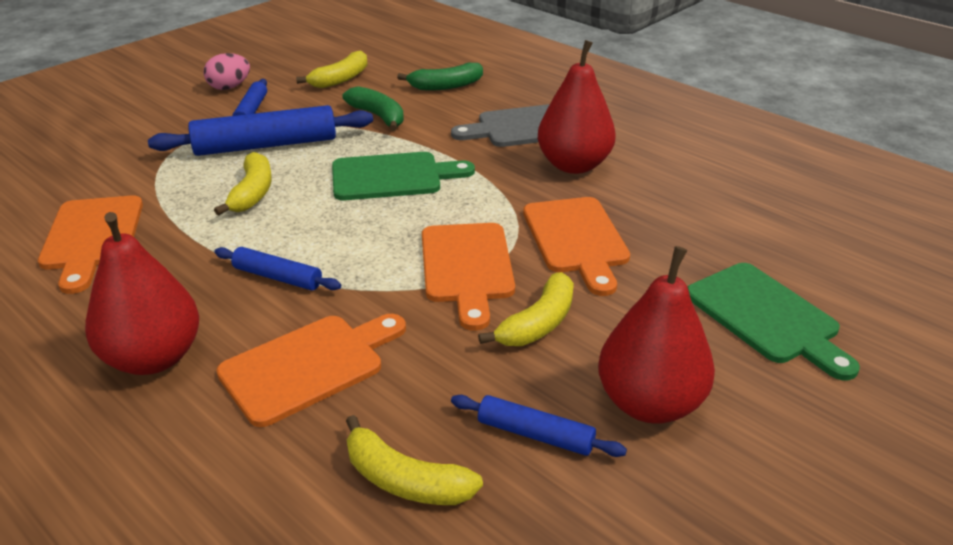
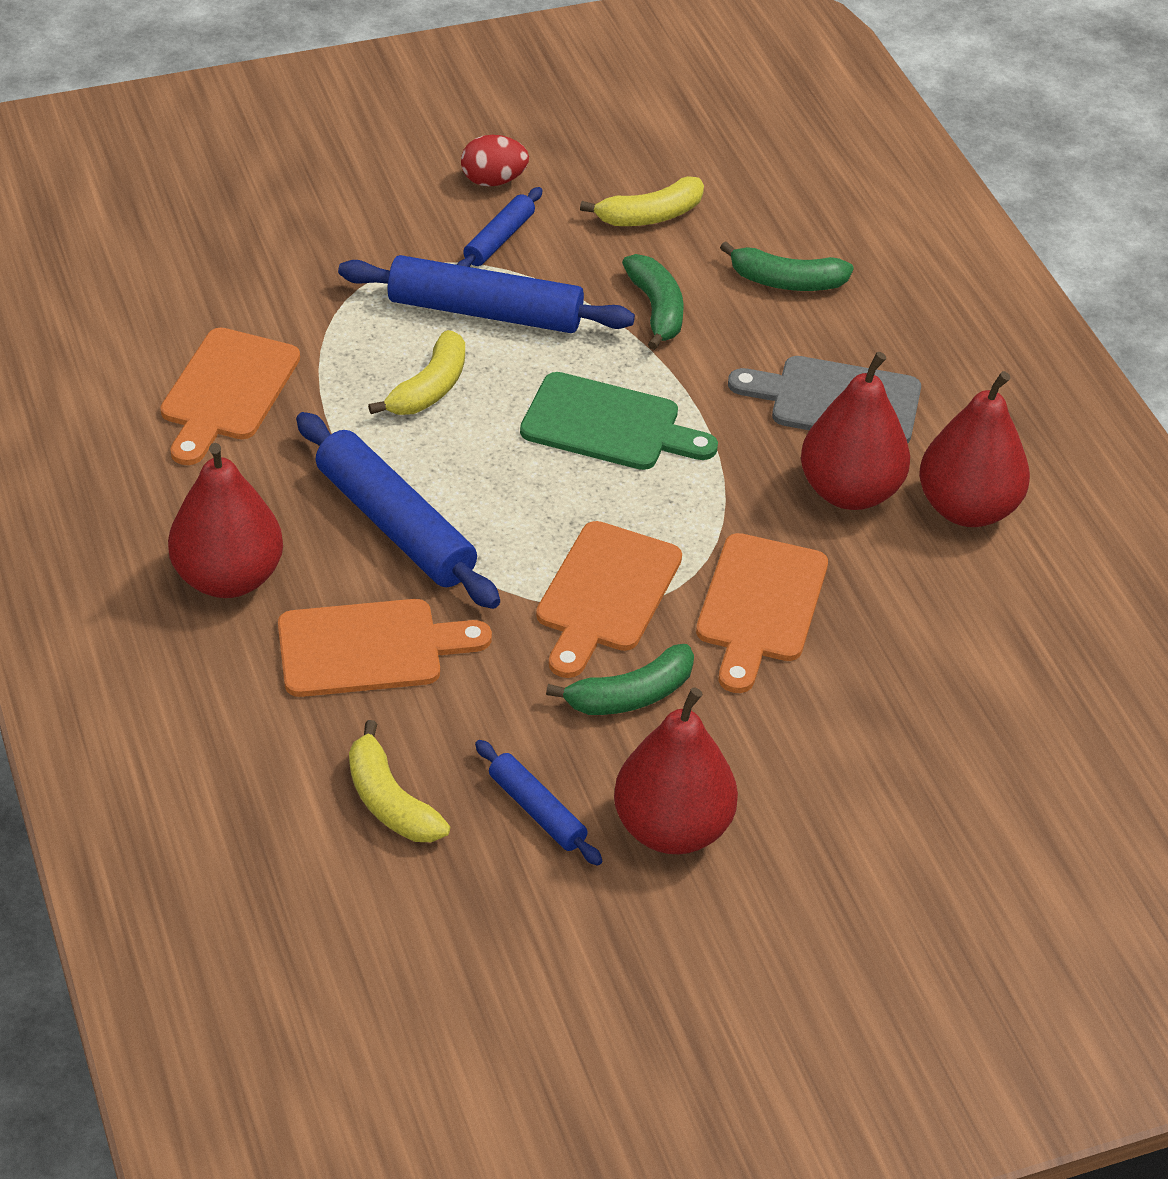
camera: 25 degrees right, 10 degrees up
pink egg [204,53,250,90] -> red egg [461,135,529,187]
blue rolling pin [214,247,341,291] -> blue rolling pin [296,412,500,609], size x1.87
yellow banana [478,272,574,346] -> green banana [546,644,694,715]
green cutting board [688,263,860,380] -> none
none -> red pear [919,371,1030,527]

